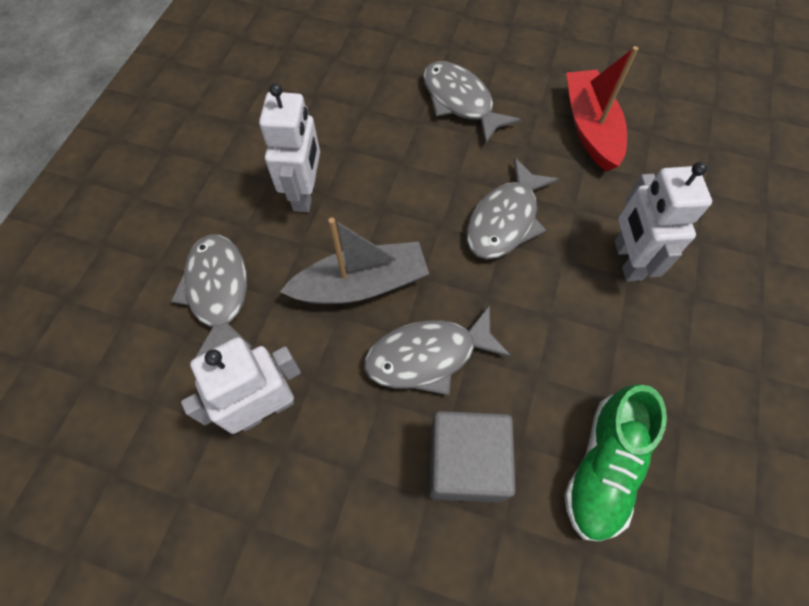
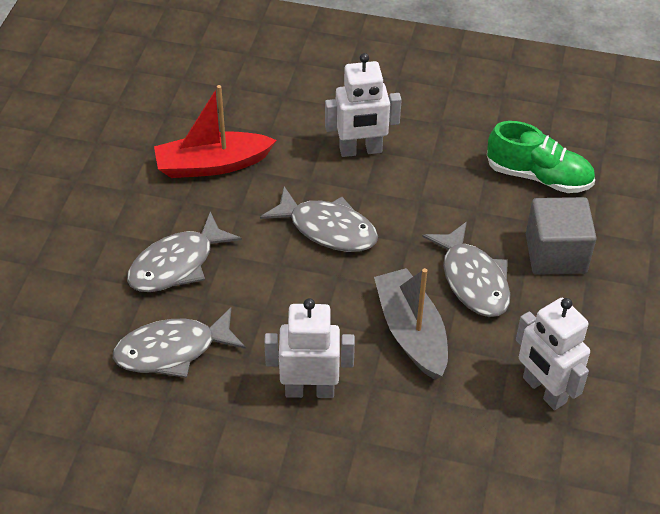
camera: 95 degrees left, 15 degrees down
grey fish [171,234,254,358] -> grey fish moved to [113,307,246,378]

